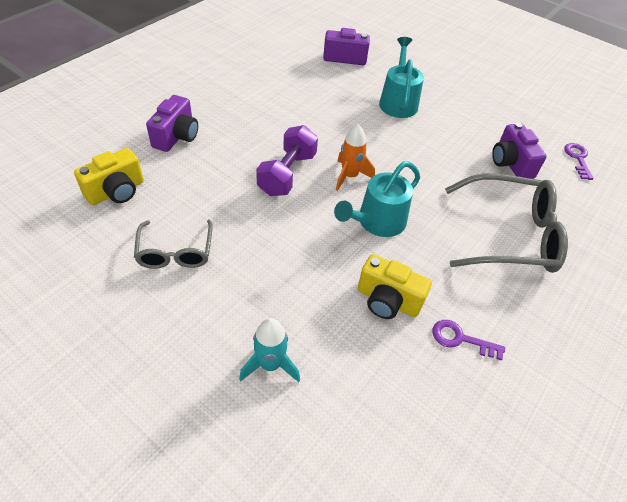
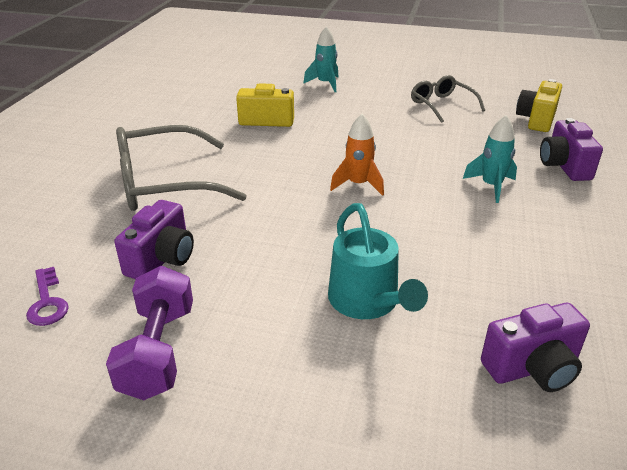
camera: 160 degrees right, 15 degrees down
purple dumbbell [256,125,318,196] -> purple dumbbell moved to [106,266,193,400]
turquoise watering can [334,161,420,237] -> none
purple key [433,320,505,361] -> none
purple camera [492,123,547,179] -> purple camera turned 60 degrees clockwise [114,200,194,279]
none -> turquoise rocket [463,115,517,203]

